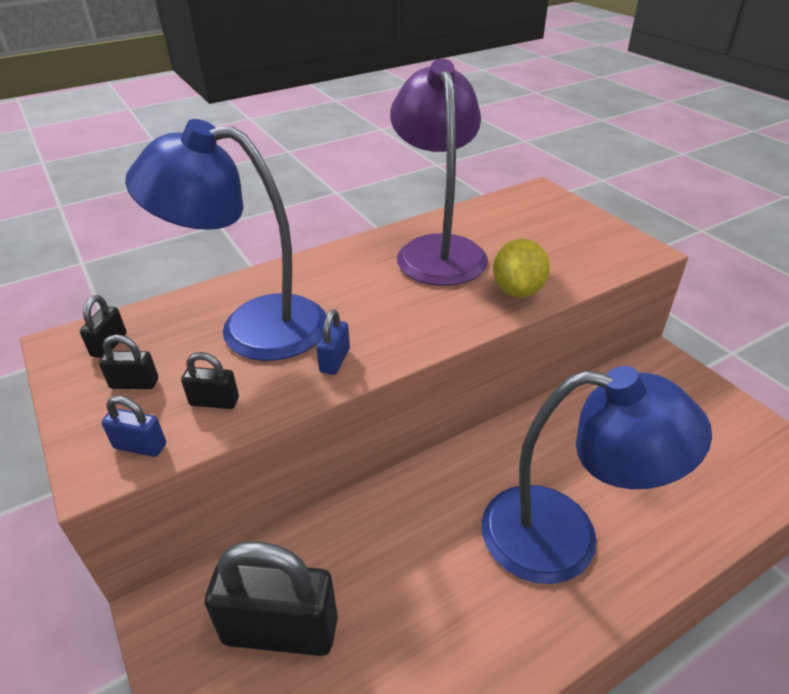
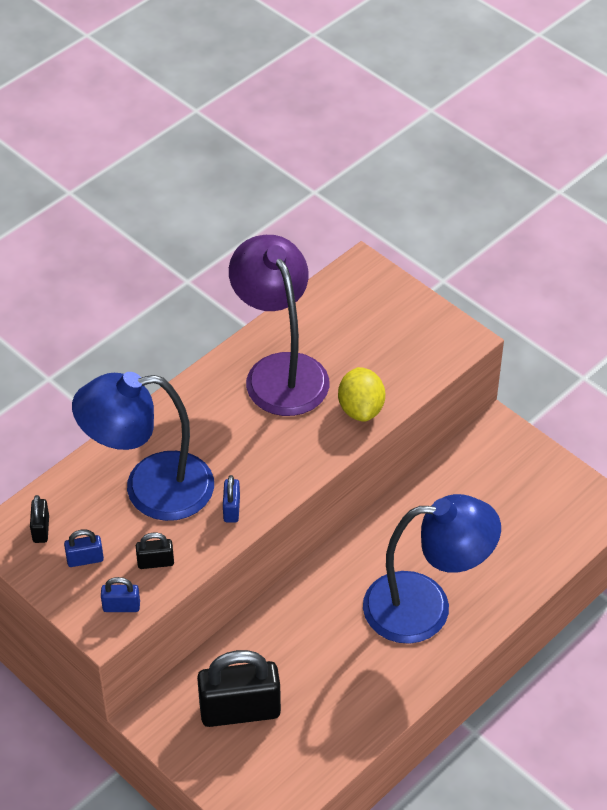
camera: 15 degrees left, 10 degrees up
black padlock [99,335,158,389] -> blue padlock [64,529,104,567]

